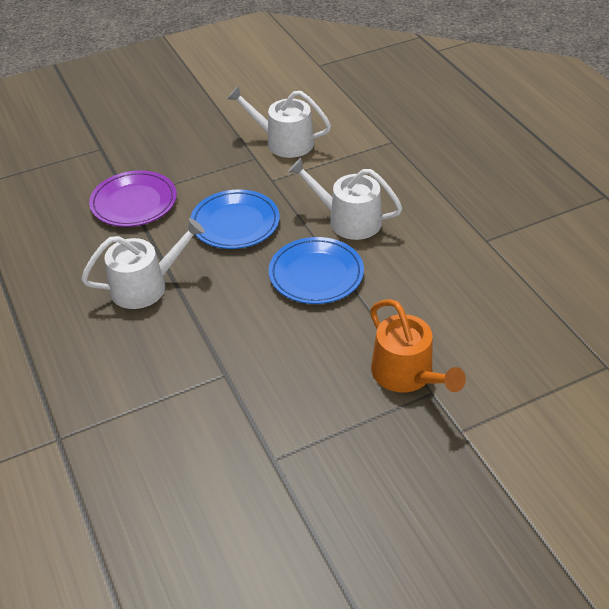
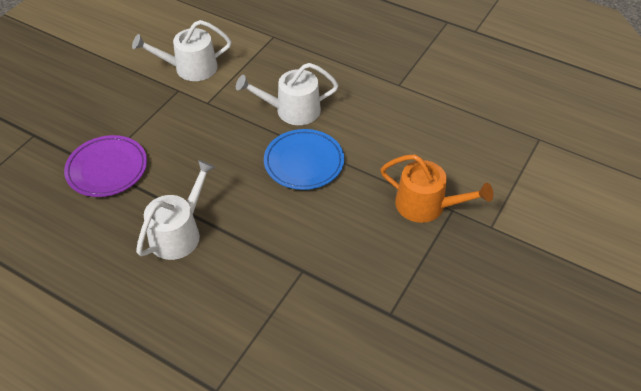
camera: 35 degrees left, 5 degrees up
blue plate [191,190,280,249] -> none

